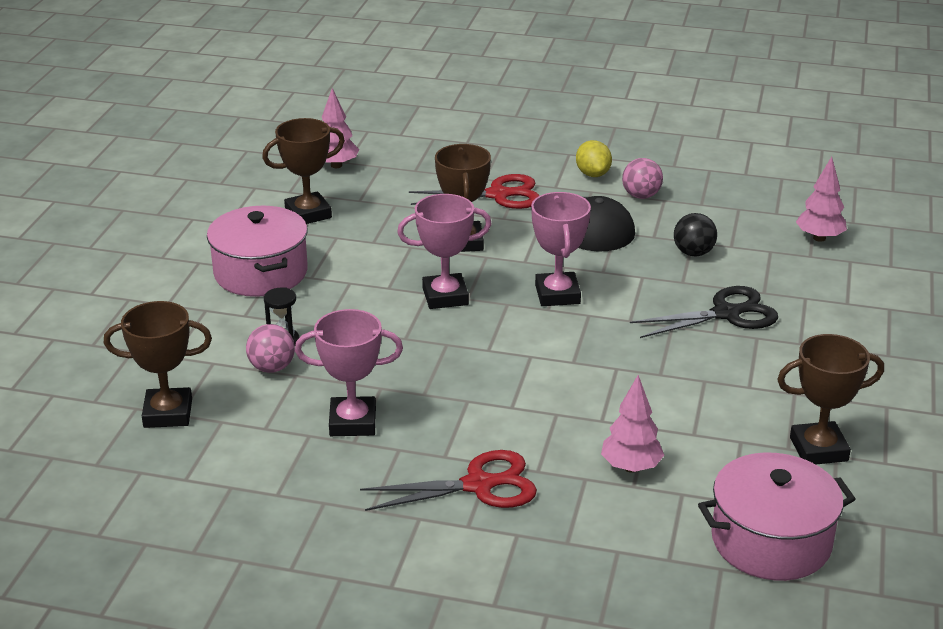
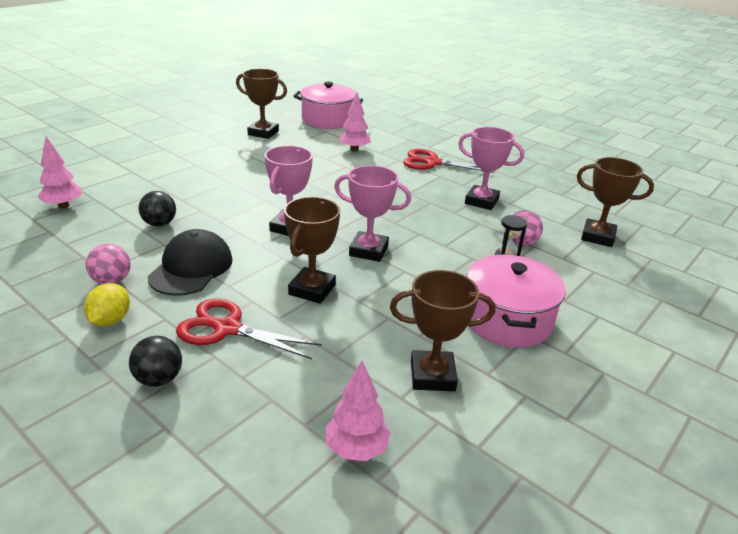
camera: 155 degrees left, 0 degrees up
black scissors [630,286,778,338] -> none
none -> black ball [129,336,182,387]

